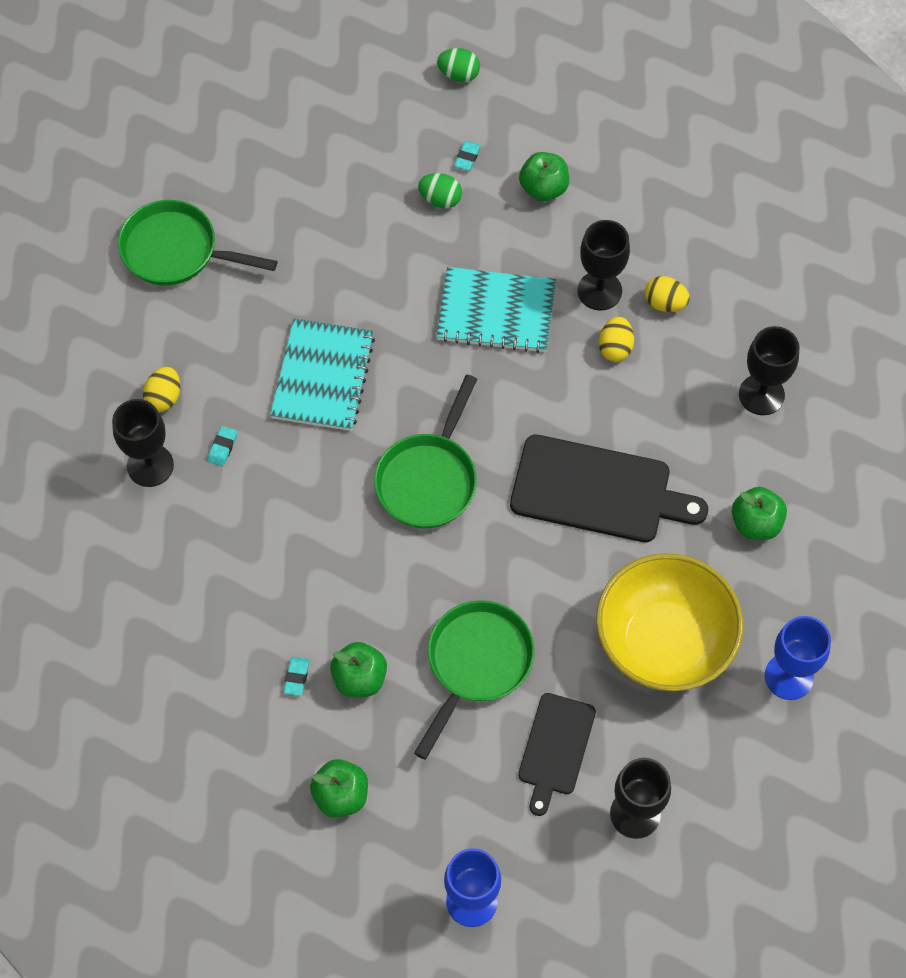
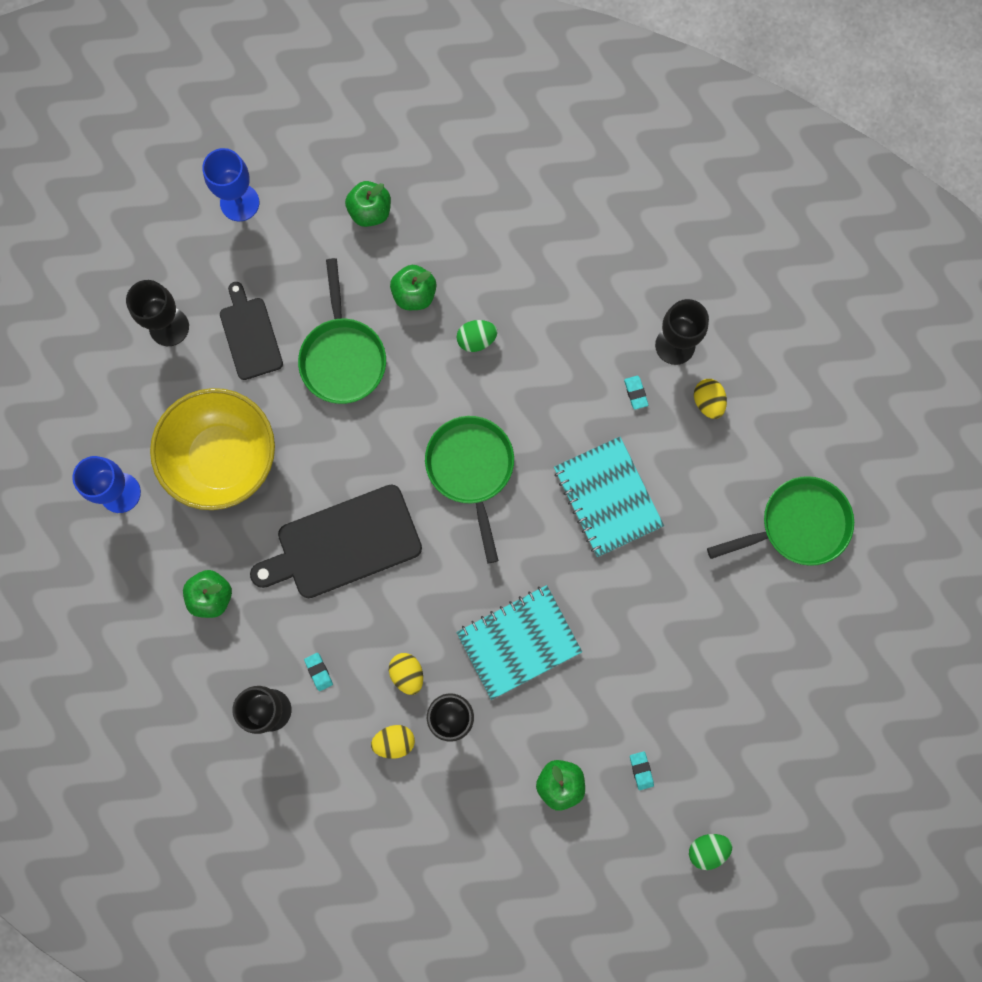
camera: 145 degrees right, 15 degrees up
turquoise eraser [283,657,310,696] -> turquoise eraser moved to [304,653,333,691]
green egg [418,173,462,209] -> green egg moved to [457,320,497,352]

